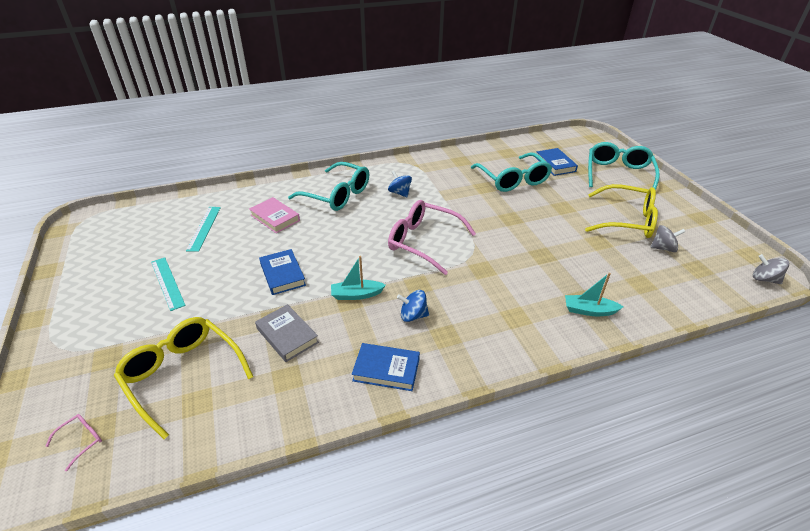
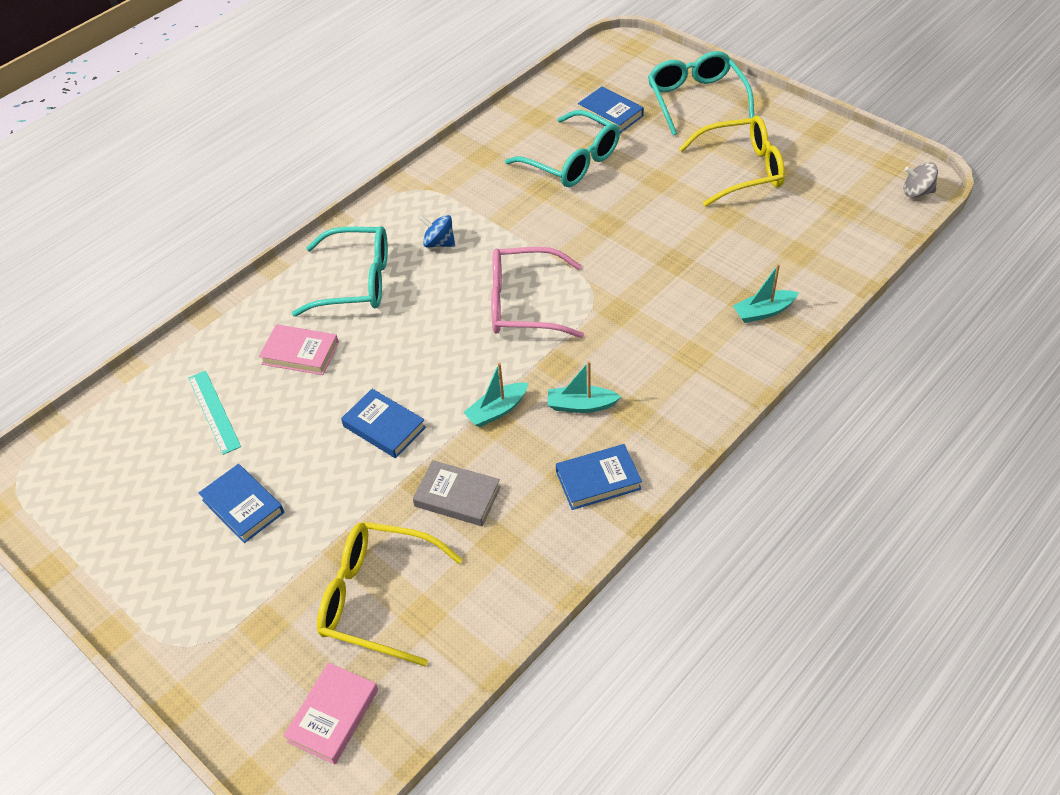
camera: 25 degrees left, 10 degrees up
pink glasses [46,414,102,471] -> pink book [283,663,378,764]
turquoise ruler [151,257,186,311] -> blue book [199,464,284,543]
blue spinning top [397,290,429,322] -> turquoise boat [548,361,621,413]
grey spinning top [650,225,685,252] -> none

